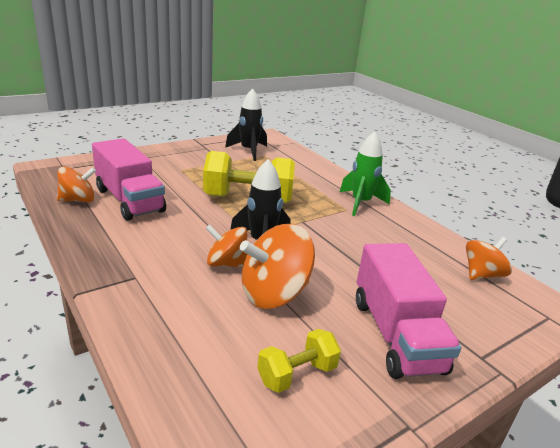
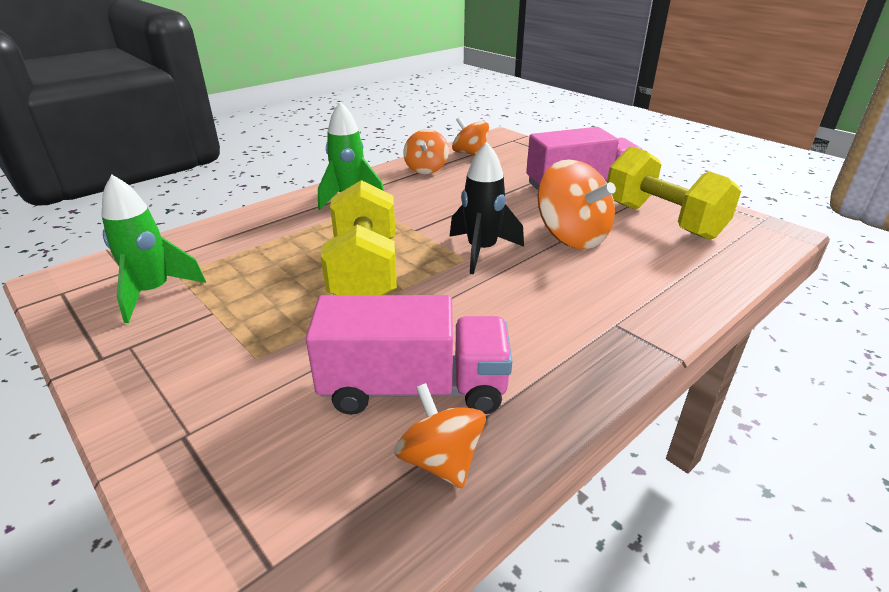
camera: 95 degrees left, 5 degrees up
pink truck [92,138,166,221] -> pink truck turned 45 degrees clockwise [306,295,512,415]
orange spinning top [205,224,247,267] -> orange spinning top moved to [403,129,449,174]
black rocket [225,89,267,161] -> green rocket [102,175,206,323]
yellow dumbbell [257,329,341,393] -> yellow dumbbell [607,146,741,240], size x1.87

